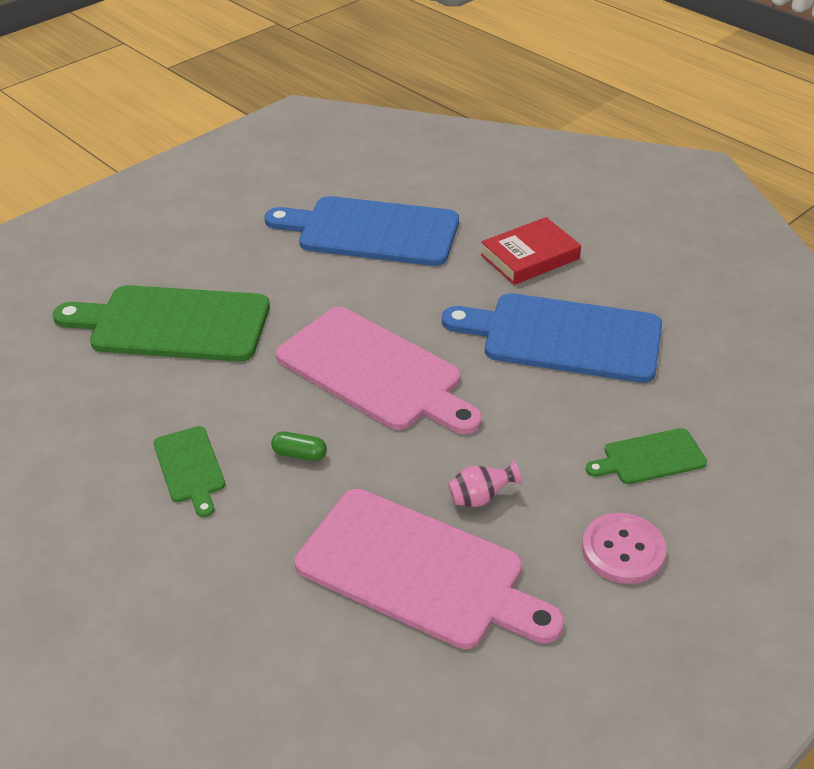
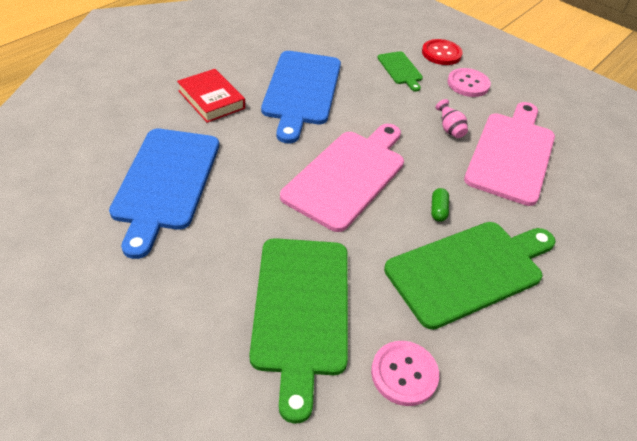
camera: 100 degrees left, 5 degrees up
green cutting board [154,426,225,517] -> green cutting board [384,222,556,330], size x2.06
none -> pink button [371,341,439,406]
none -> red button [422,39,463,65]

